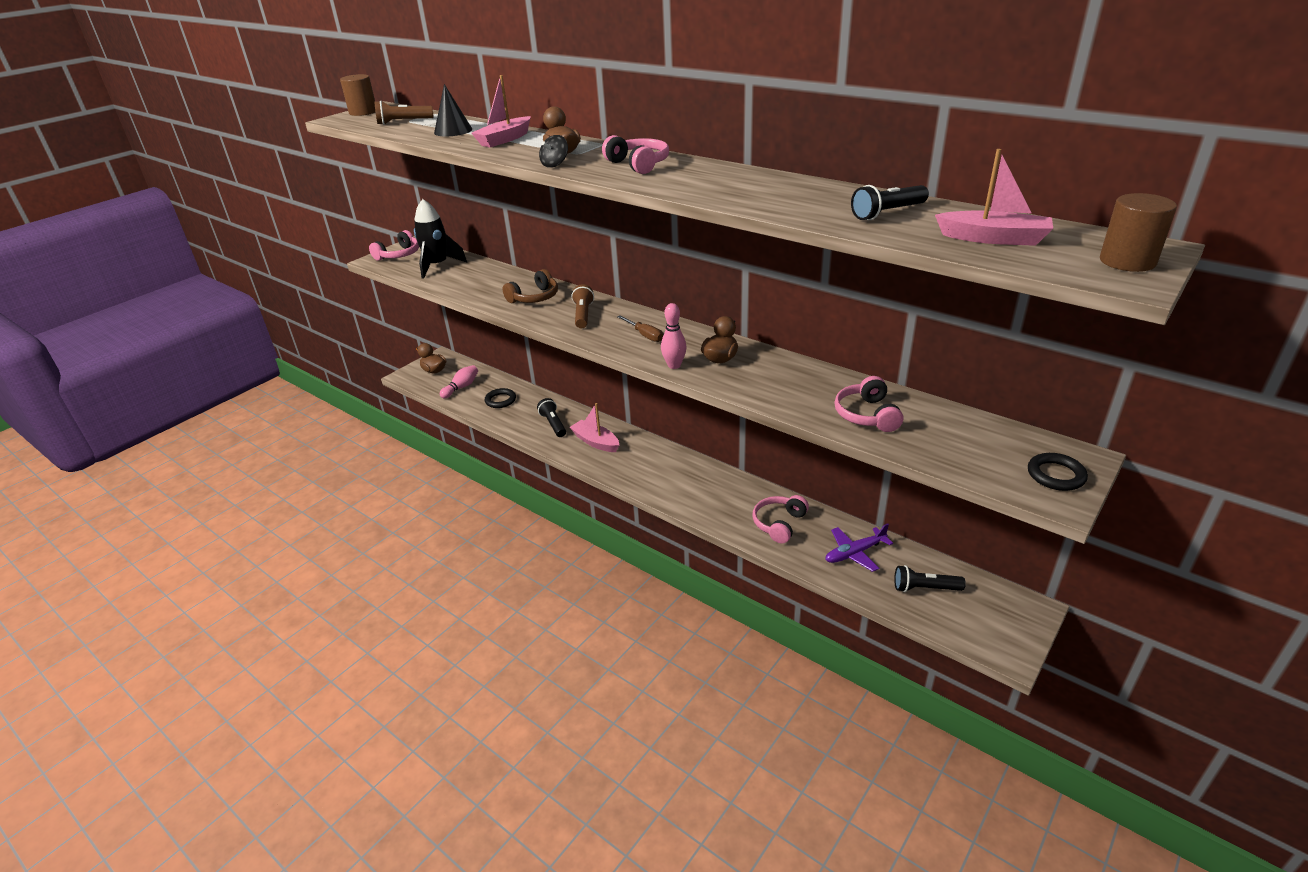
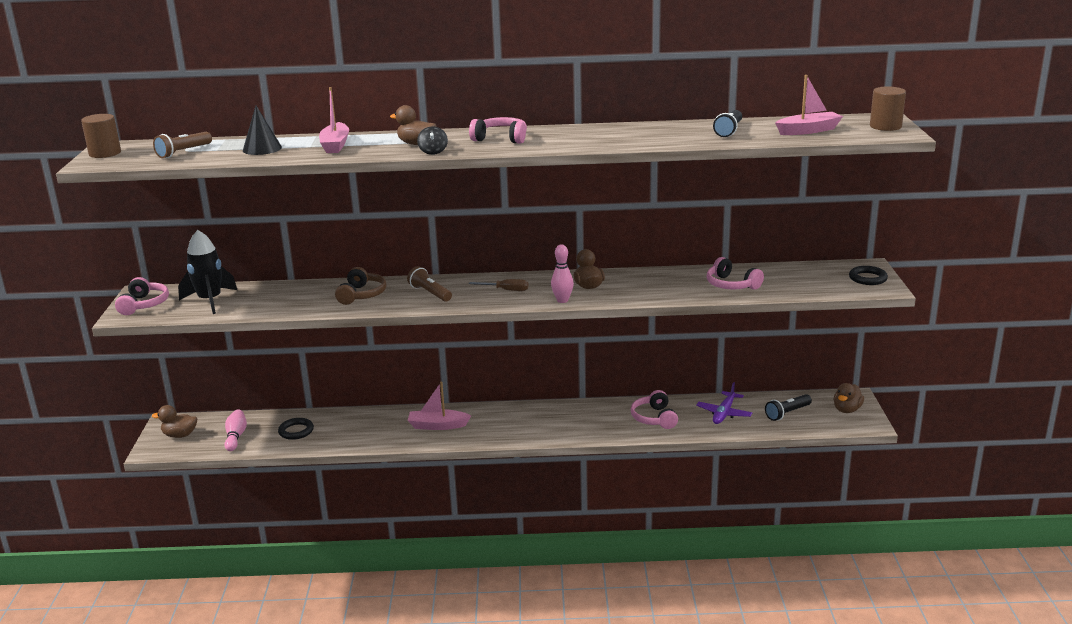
camera: 40 degrees left, 10 degrees down
black flashlight [537,398,566,437] -> none
none -> brown duck [833,383,864,413]

